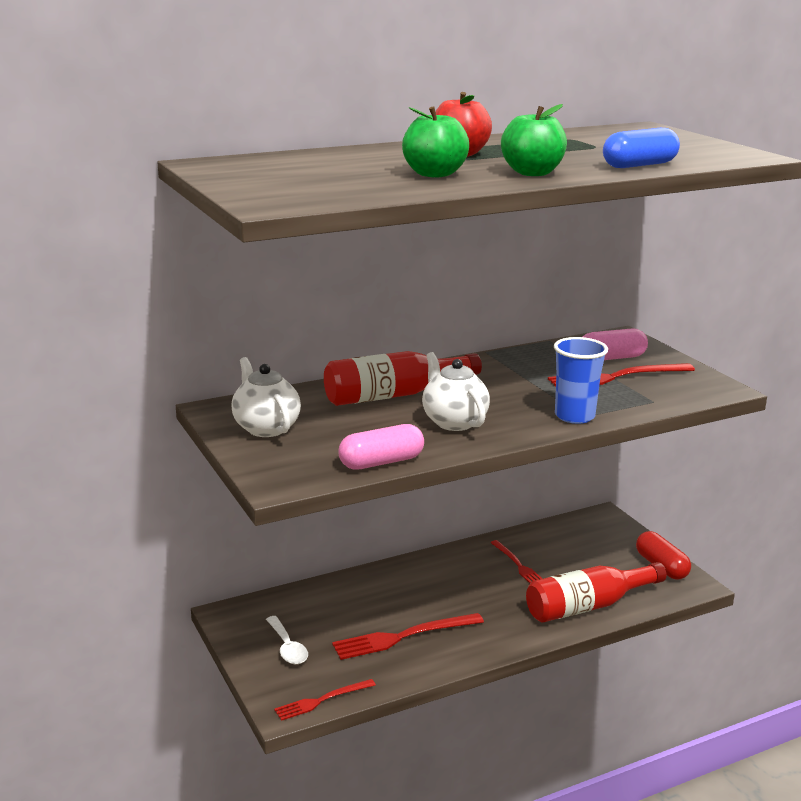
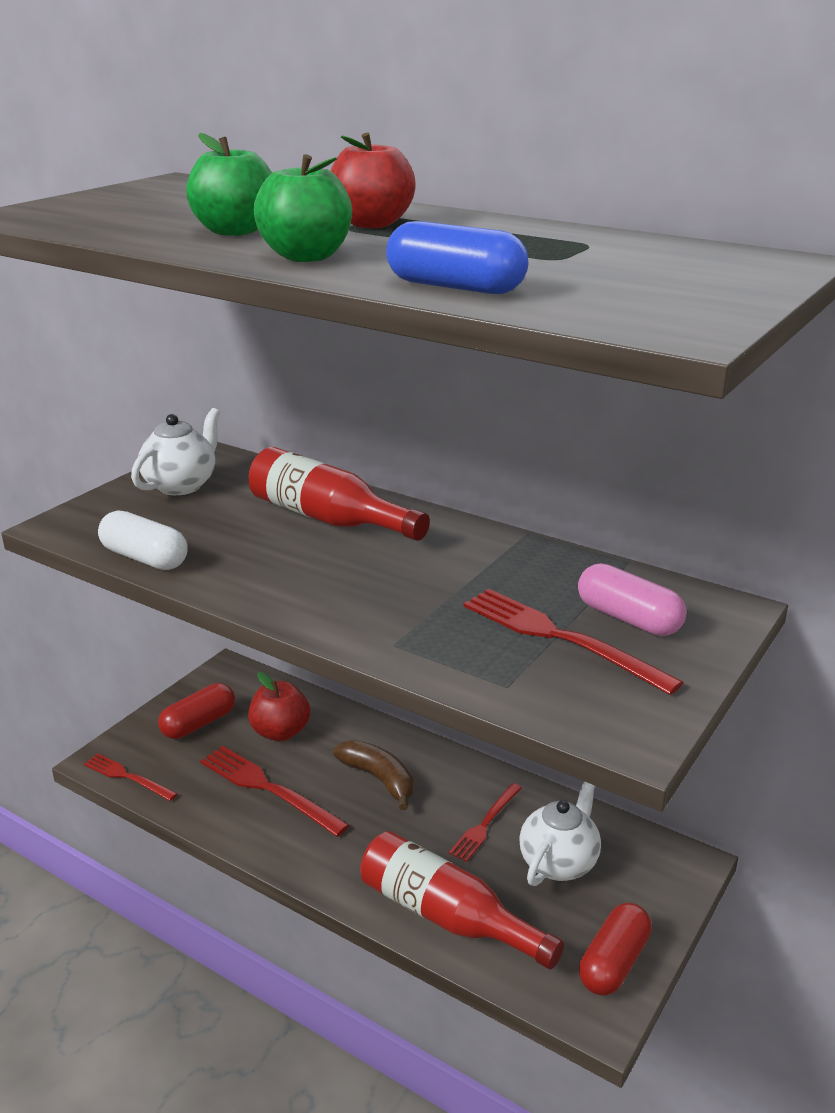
camera: 60 degrees right, 5 degrees up
white spoon [266,616,308,664] -> red capsule [158,683,235,739]
pink capsule [338,424,424,470] -> white capsule [98,510,187,570]
white teapot [422,352,490,431] -> white teapot moved to [519,781,601,886]
blue cup [554,337,608,424] -> none
none -> red apple [248,672,310,741]
none -> brown banana [333,740,414,810]

